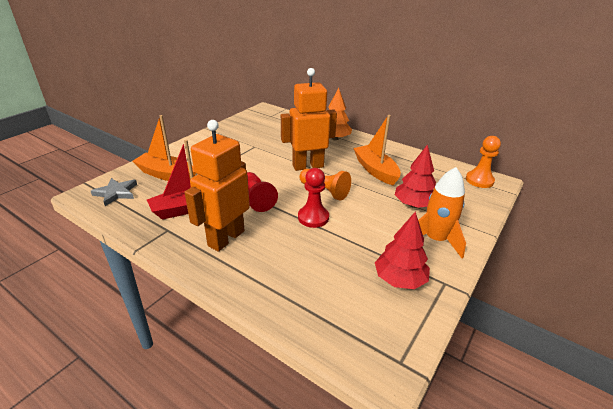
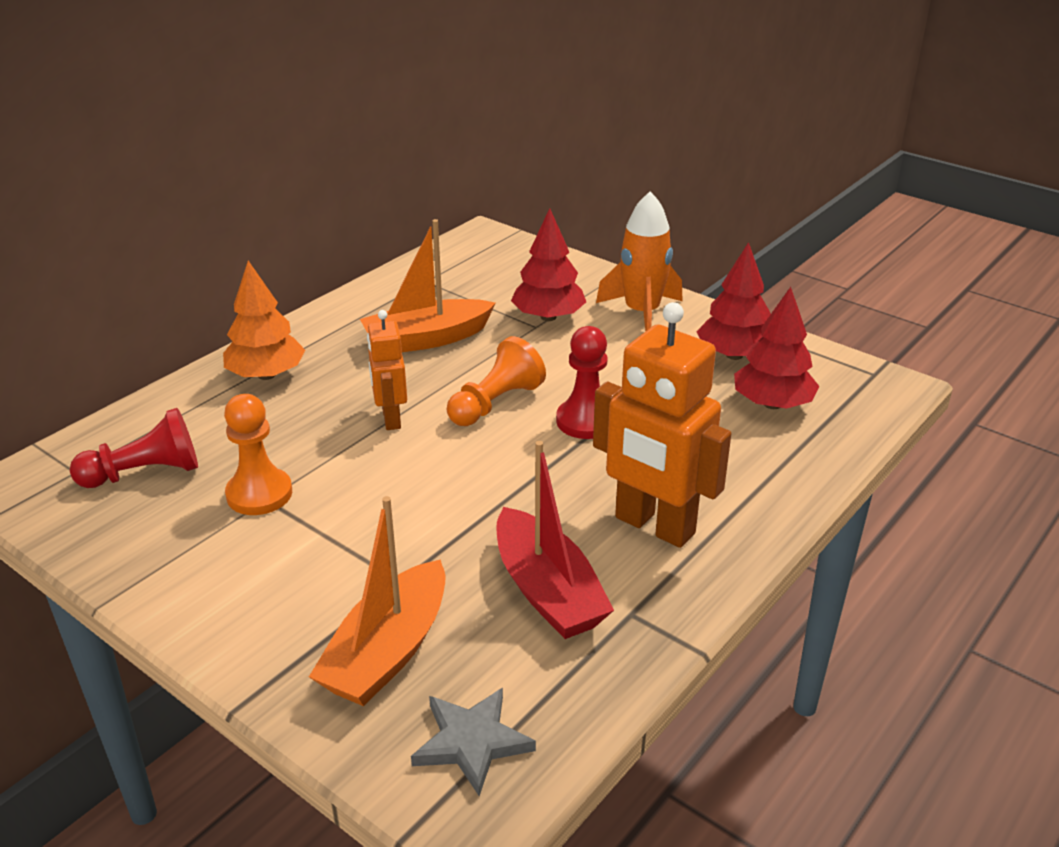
camera: 85 degrees left, 0 degrees up
red pawn [247,172,278,212] -> red pawn moved to [70,408,198,488]
orange robot [281,68,337,171] -> orange robot [367,310,407,430], size x0.56
orange pawn [466,136,501,188] -> orange pawn moved to [224,394,292,515]
none -> red tree [734,287,820,409]

